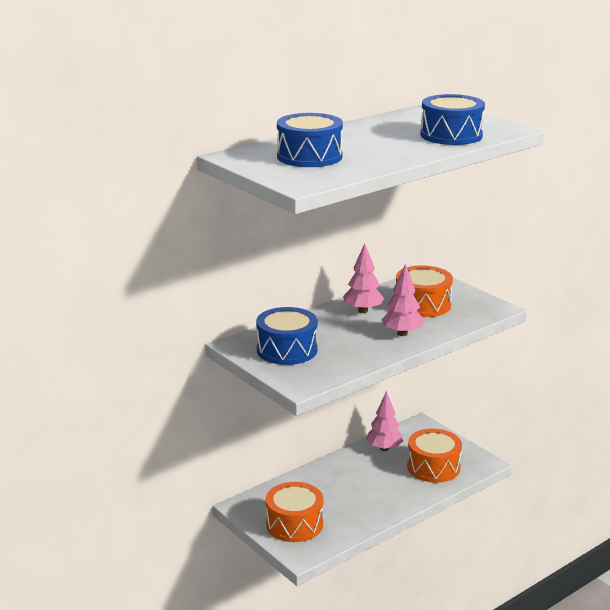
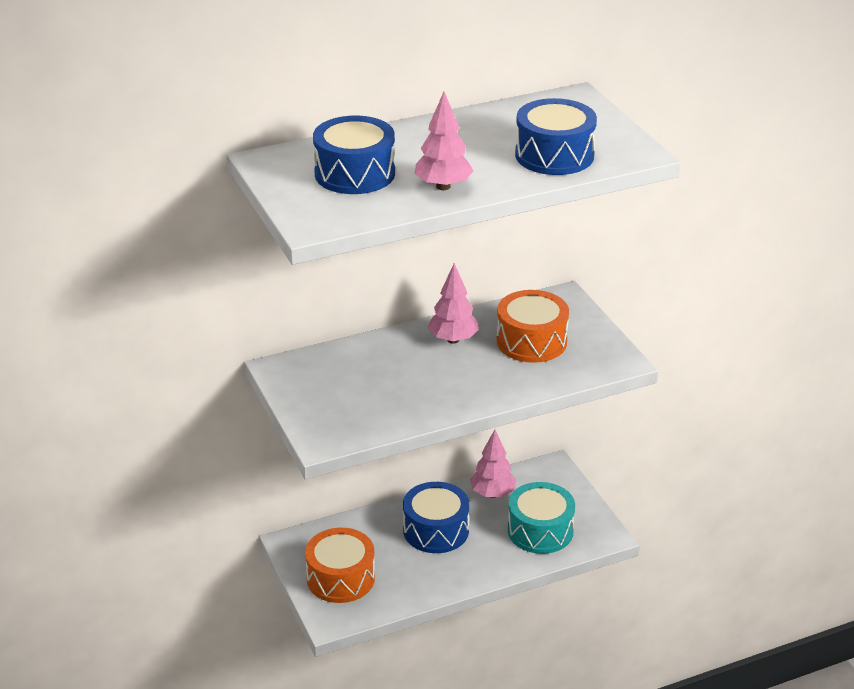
camera: 15 degrees right, 10 degrees up
blue drum [256,307,318,365] -> blue drum moved to [403,482,470,553]
pink tree [381,264,424,336] -> pink tree moved to [414,92,473,190]
orange drum [407,429,462,483] -> turquoise drum [508,482,575,554]

